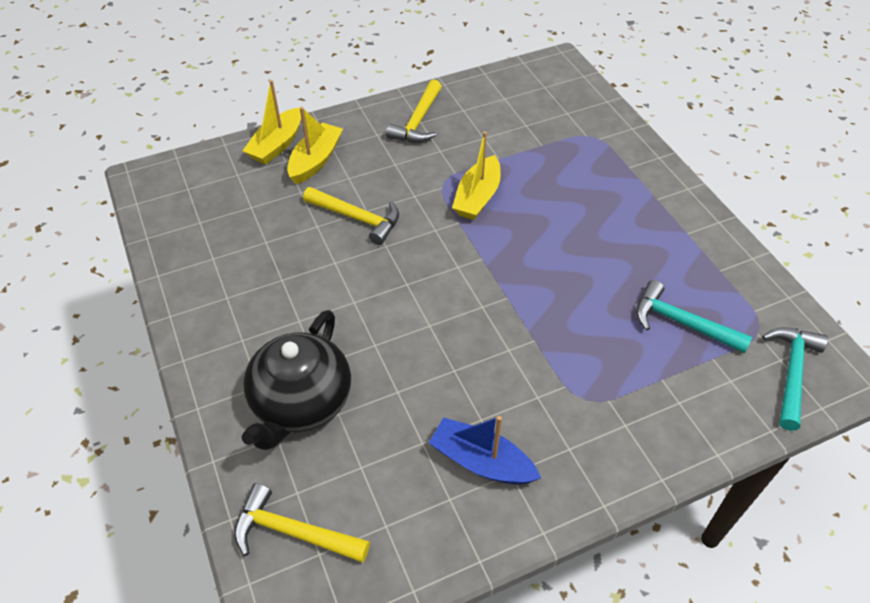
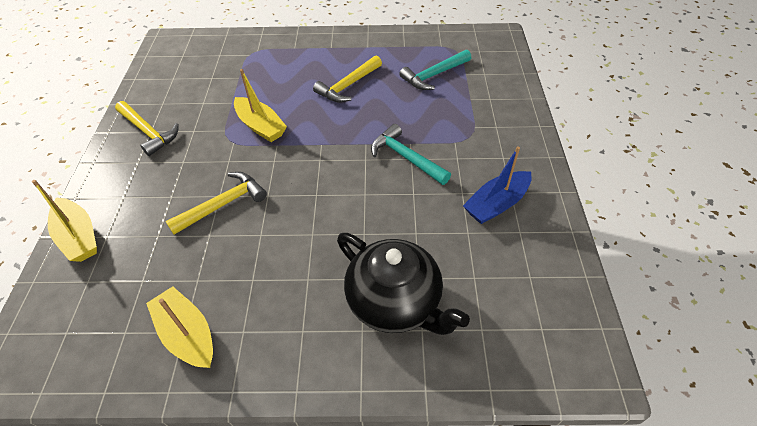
camera: 65 degrees left, 0 degrees up
yellow hammer [234,483,370,562] -> yellow hammer moved to [313,55,382,102]
yellow boat [287,107,343,184] -> yellow boat moved to [146,286,213,368]
turquoise hammer [762,327,828,431] -> turquoise hammer moved to [371,124,451,185]

